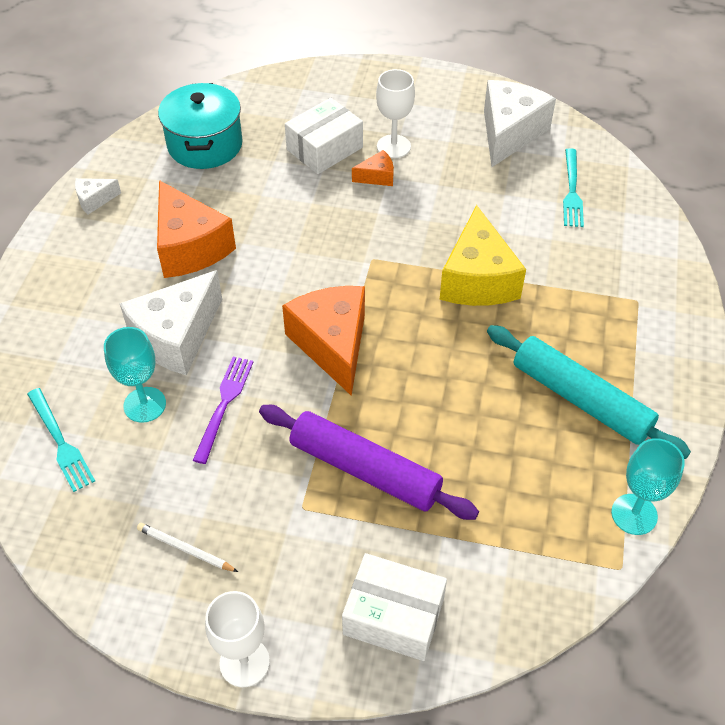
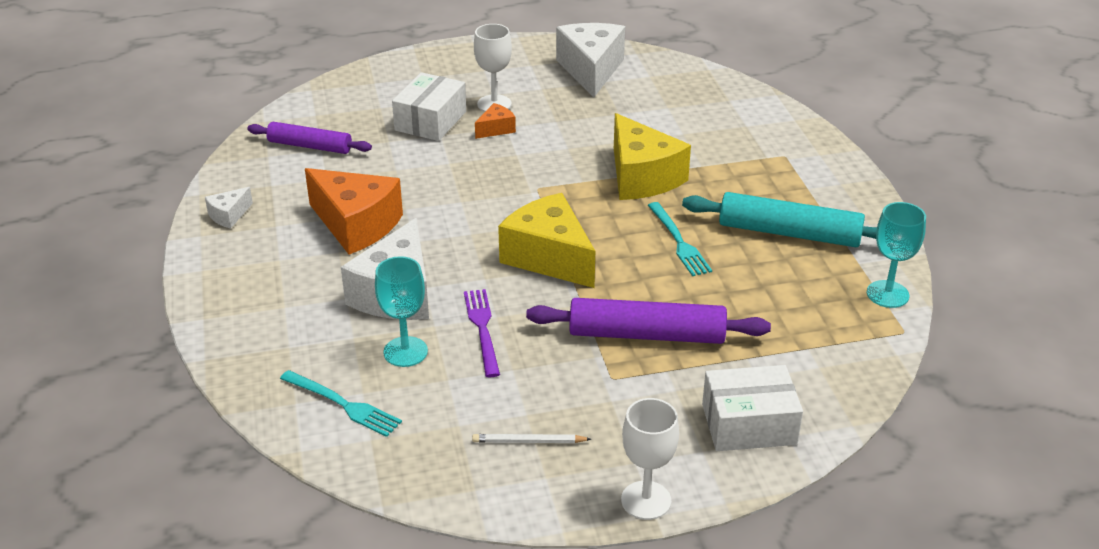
camera: 25 degrees left, 15 degrees down
turquoise pot [158,83,243,169] -> purple rolling pin [247,122,372,154]
orange cheese [282,286,365,396] -> yellow cheese [498,193,595,288]
turquoise fork [563,148,584,227] -> turquoise fork moved to [648,202,712,276]

